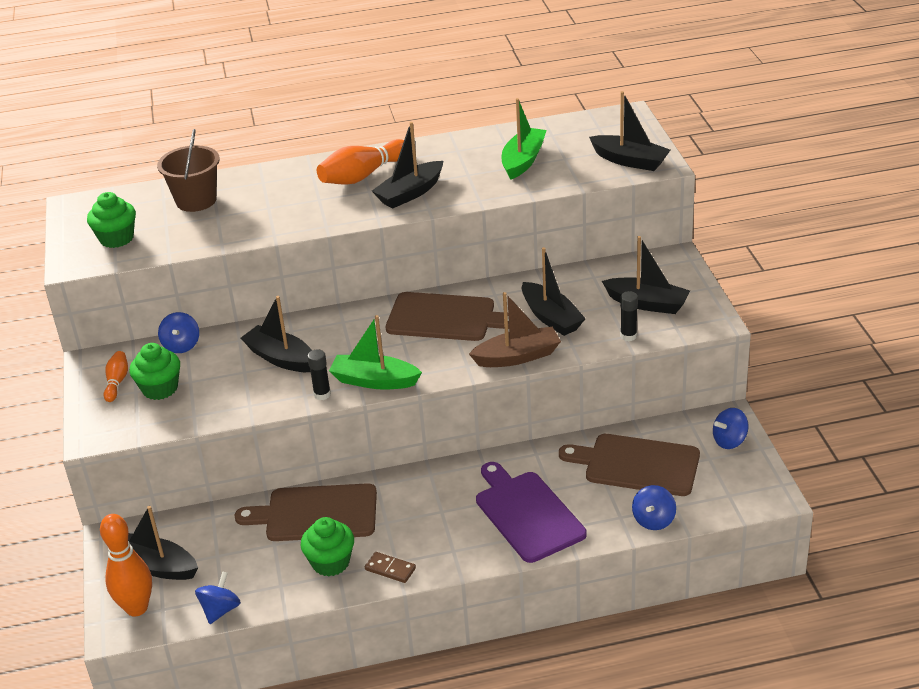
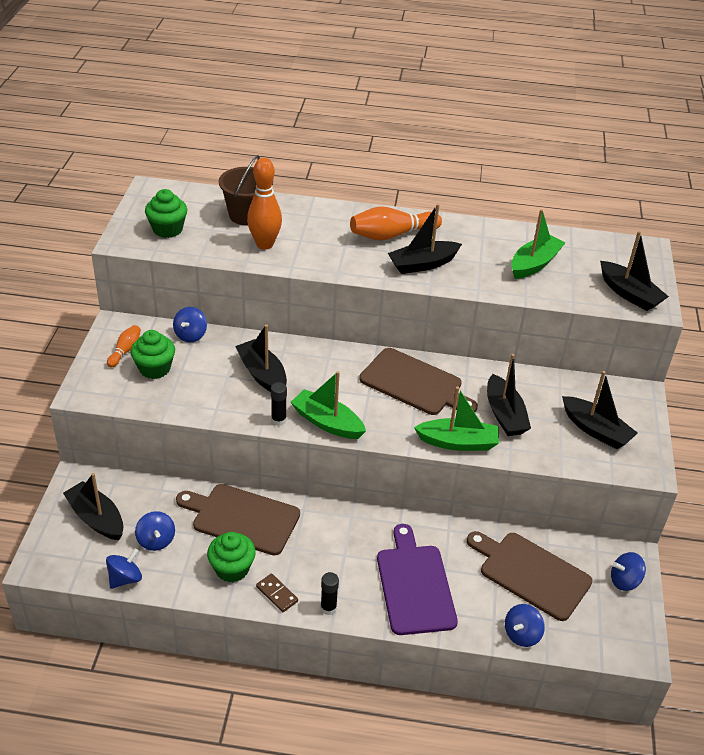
camera: 15 degrees right, 5 degrees up
orange bowling pin [100,514,152,616] -> orange bowling pin moved to [247,158,282,250]
brown boat [469,292,561,367] -> green boat [414,387,499,451]
black glue stick [620,291,638,341] -> black glue stick moved to [320,572,339,615]
none -> blue spinning top [135,511,175,551]

